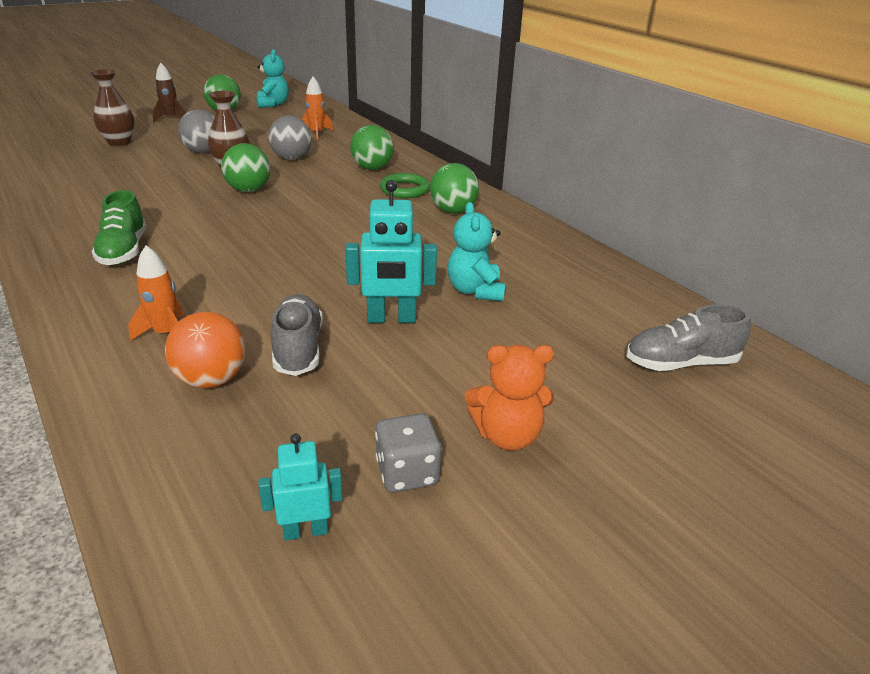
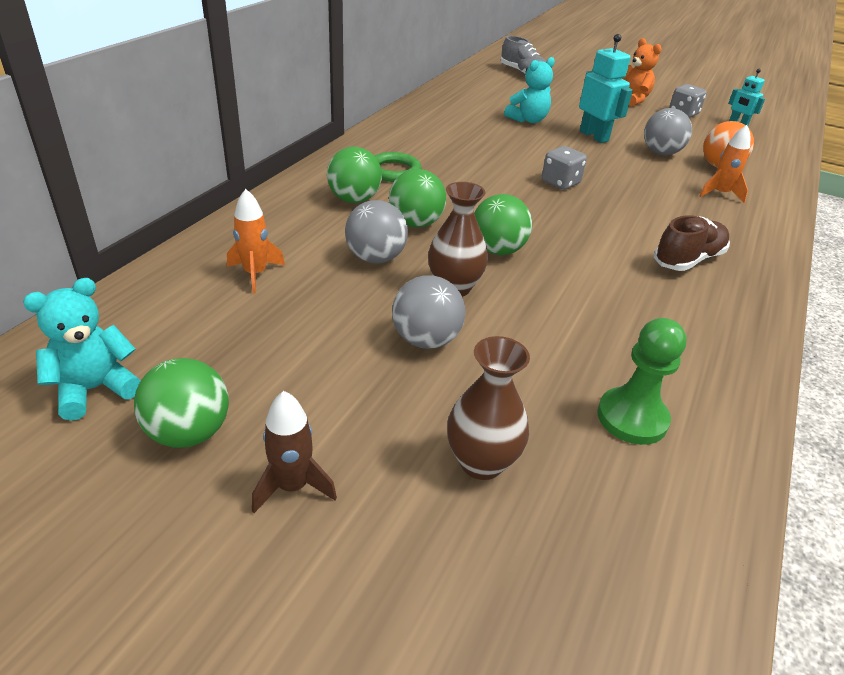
camera: 120 degrees left, 5 degrees up
green shoe [91,190,147,265] -> brown shoe [654,215,730,271]
grey shoe [271,294,323,376] -> grey ball [644,108,692,155]
green ball [430,163,479,213] -> green ball moved to [389,169,446,228]
none -> grey dice [542,146,587,190]
none -> green pawn [597,318,687,445]

